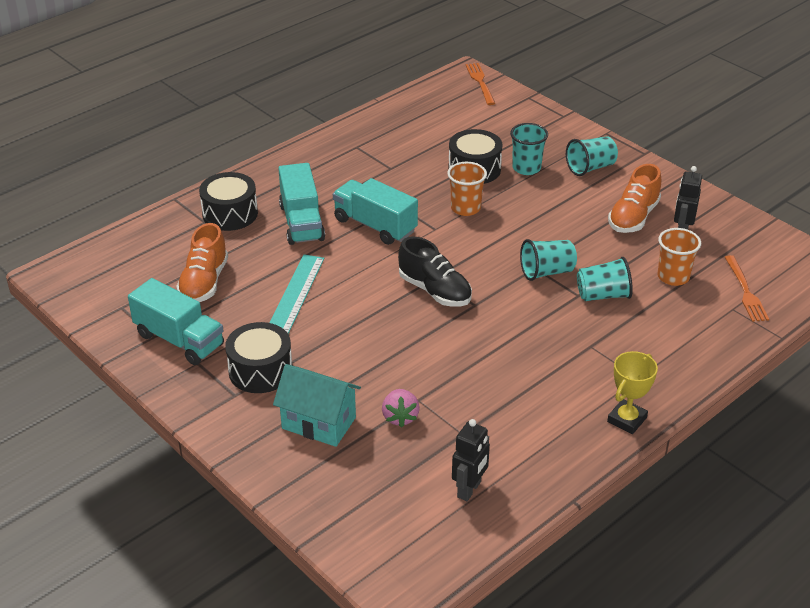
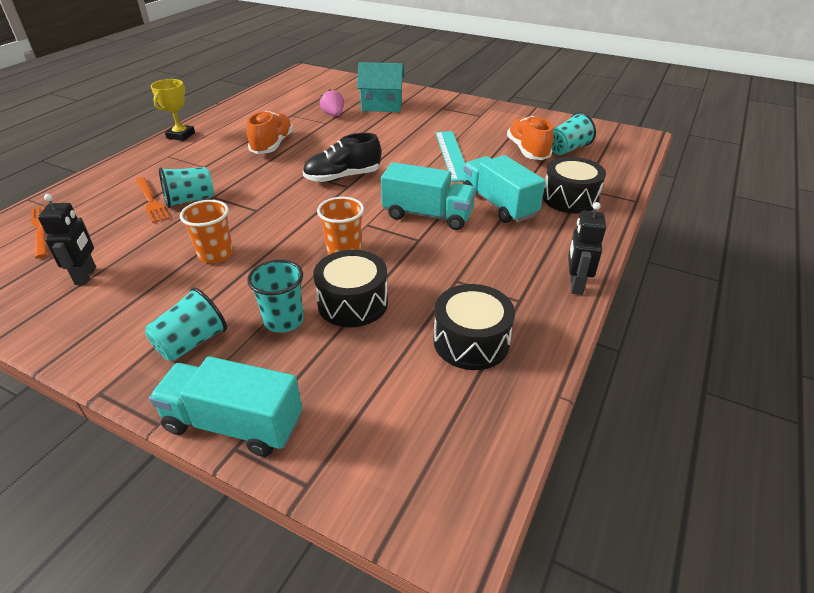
camera: 160 degrees right, 0 degrees up
turquoise truck [128,278,224,365] -> turquoise truck moved to [149,356,302,457]
black drum [225,322,293,393] -> black drum moved to [434,284,515,370]
black shoe [398,236,472,307] -> black shoe turned 45 degrees counterclockwise [303,133,381,183]
black robot [452,419,490,501] -> black robot moved to [568,202,606,295]
orange fork [466,63,495,105] -> orange fork moved to [136,177,170,223]
turquoise cup [520,239,577,281] -> turquoise cup moved to [551,112,596,155]
orange shoe [608,164,661,233] -> orange shoe moved to [247,111,293,154]
orange cup [658,228,701,286] -> orange cup moved to [180,200,233,263]

